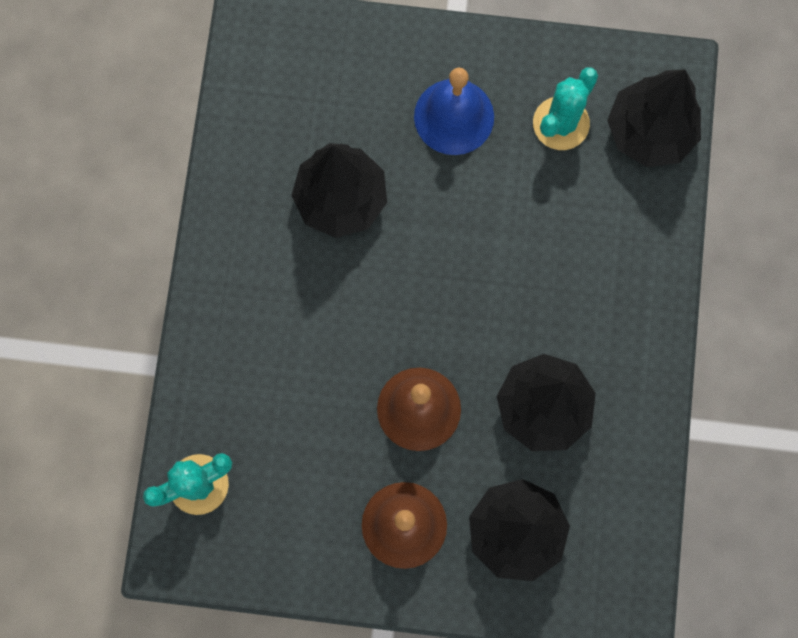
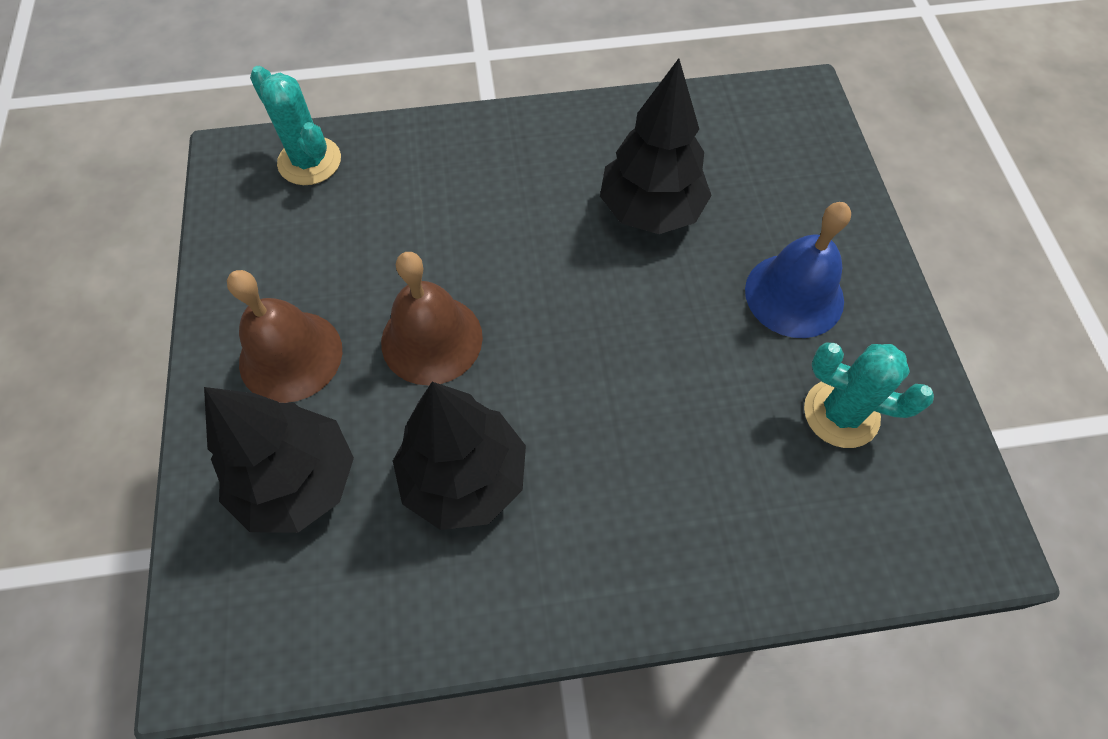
camera: 75 degrees right, 15 degrees down
black tree [607,69,701,167] -> none

